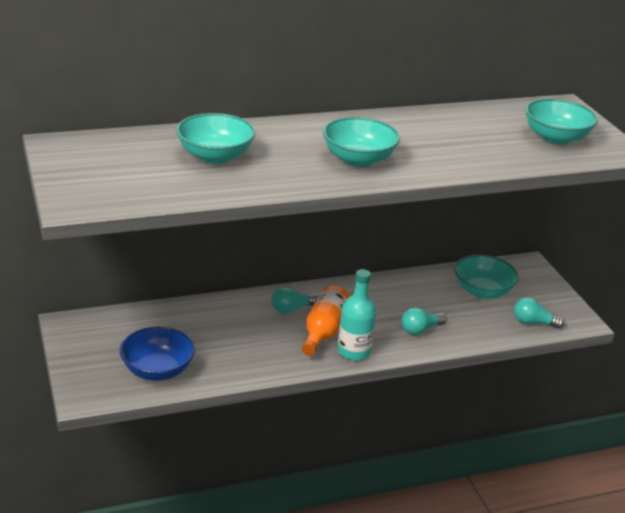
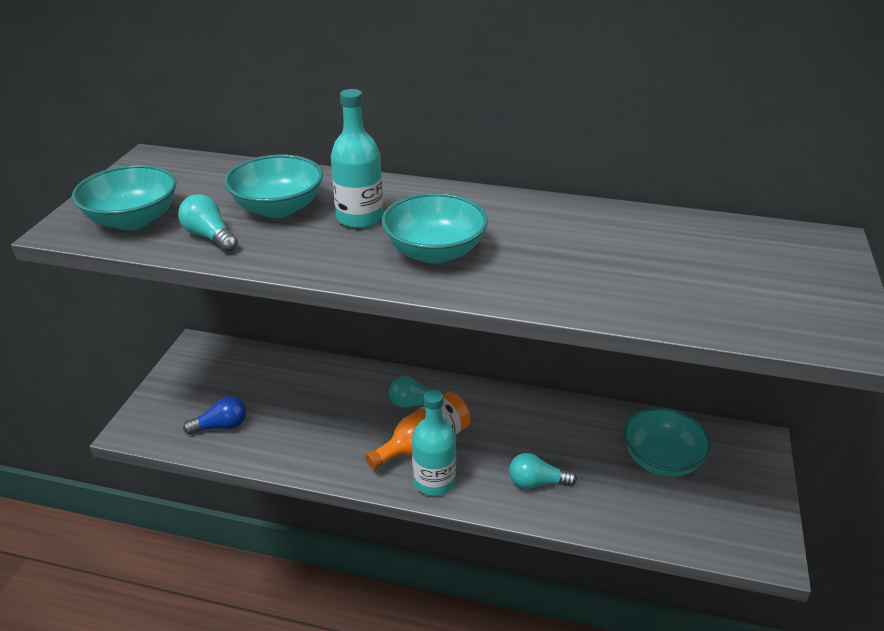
camera: 35 degrees right, 5 degrees up
blue bowl [120,327,195,381] -> blue light bulb [183,396,246,435]
turquoise light bulb [514,297,565,329] -> turquoise light bulb moved to [178,194,238,252]
turquoise bowl [525,99,598,145] -> turquoise bowl moved to [72,165,177,230]
none -> turquoise bottle [331,89,383,228]

